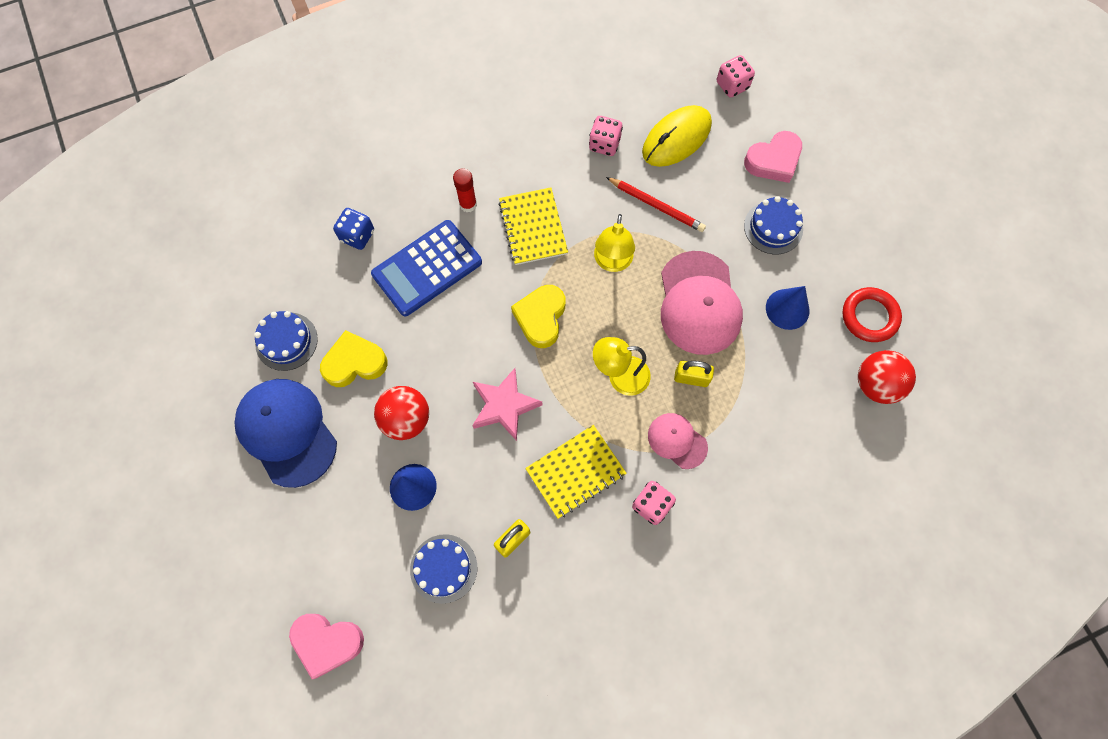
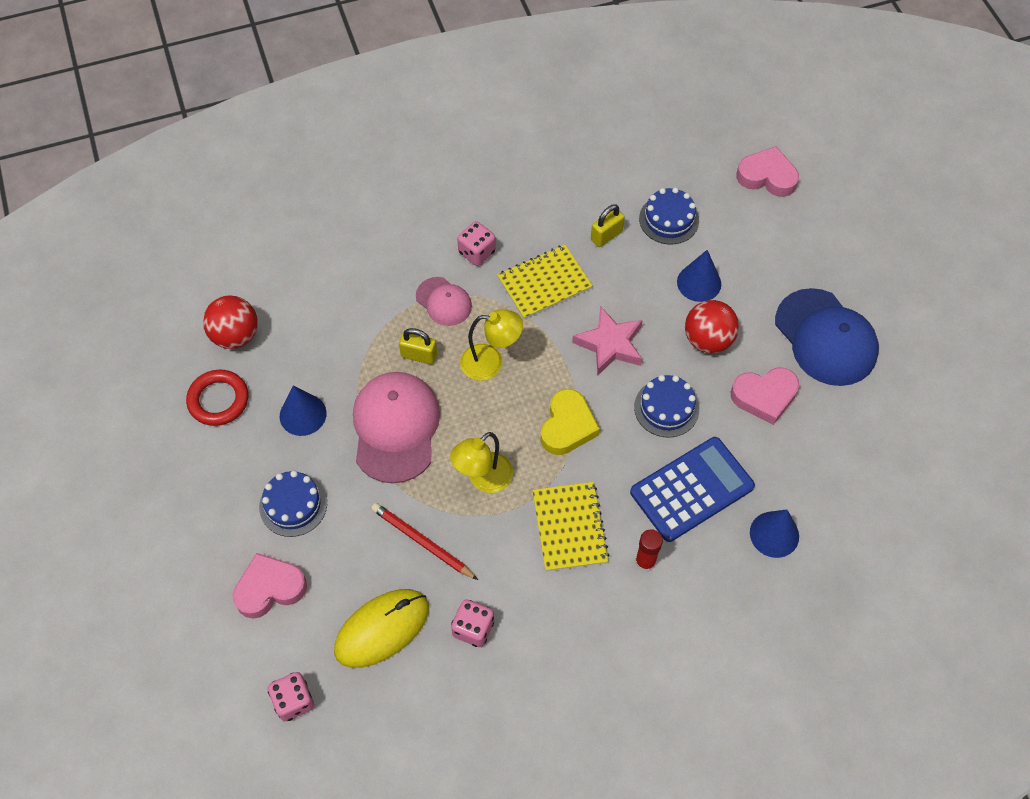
camera: 175 degrees left, 10 degrees down
blue cake [254,311,318,371] -> blue cake moved to [634,375,699,438]
yellow heart [320,330,387,387] -> pink heart [731,367,799,425]
blue dice [333,208,374,250] -> blue cone [750,509,799,558]
yellow lamp [594,214,635,272] -> yellow lamp turned 150 degrees counterclockwise [450,432,513,493]

